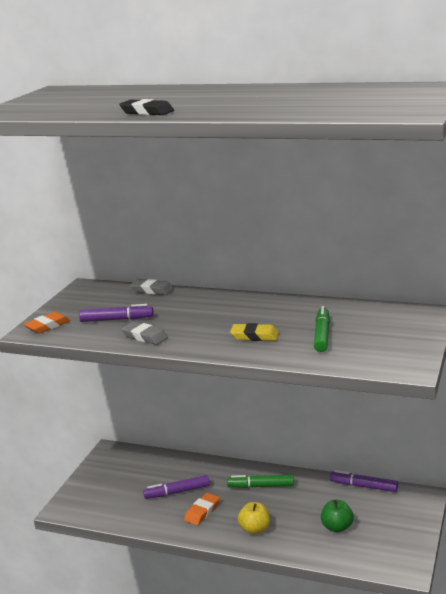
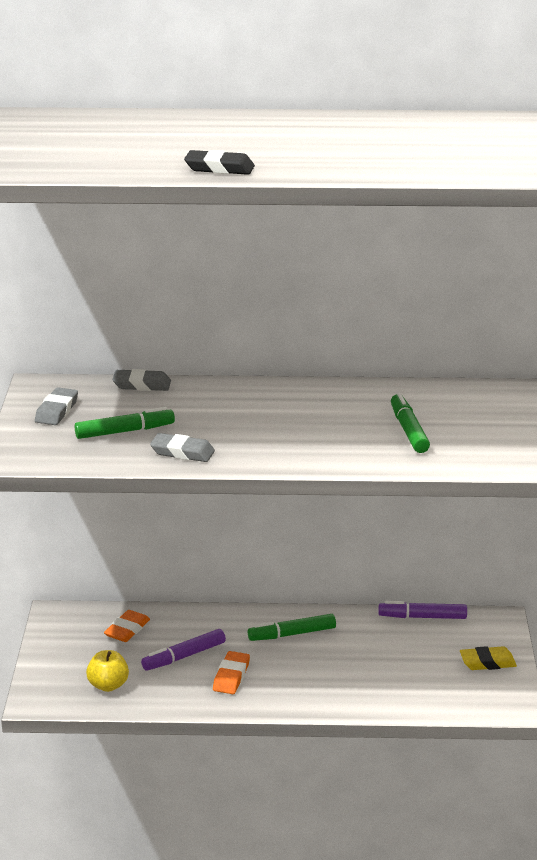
camera: 20 degrees left, 5 degrees up
orange eraser [23,312,70,334] -> orange eraser moved to [104,610,150,642]
purple marker [79,304,153,322] -> green marker [75,407,175,439]
yellow eraser [230,323,279,341] -> yellow eraser moved to [460,646,517,670]
yellow apple [238,502,270,535] -> yellow apple moved to [86,650,129,692]
green apple [321,500,354,533] -> none
none -> grey eraser [35,387,78,425]

